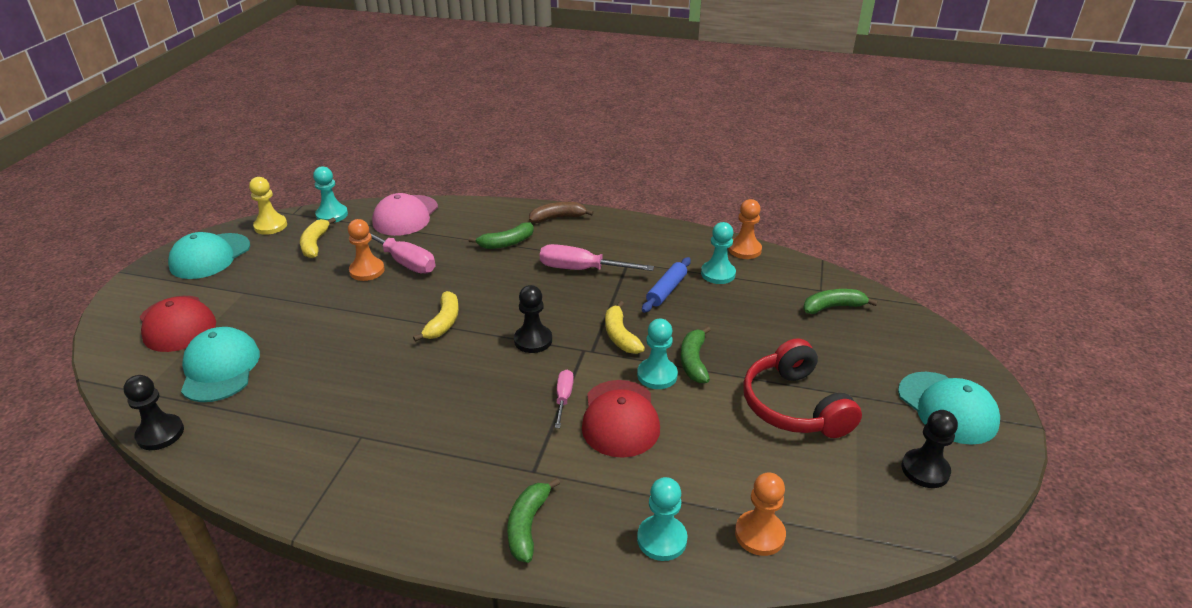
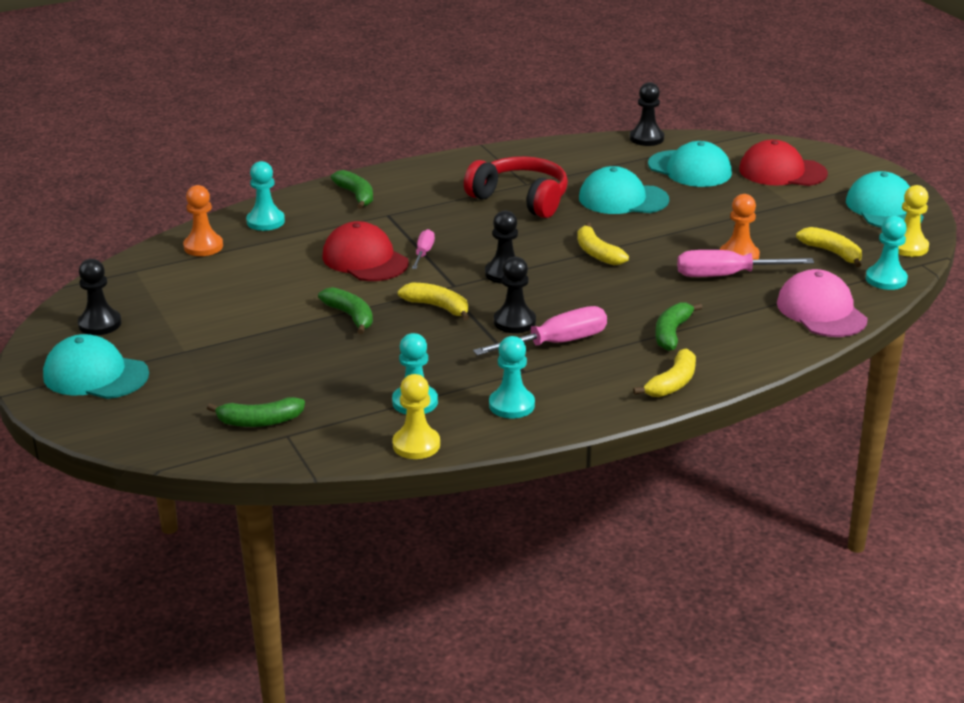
camera: 140 degrees right, 5 degrees down
brown banana [529,202,594,223] -> yellow banana [633,348,696,397]
pink screwdriver [555,370,574,428] -> pink screwdriver turned 135 degrees counterclockwise [412,229,435,269]
turquoise pawn [637,319,678,389] -> turquoise pawn moved to [489,336,535,418]
blue rolling pin [642,257,691,313] -> none
orange pawn [728,199,762,259] -> yellow pawn [392,374,440,459]
red headphones [743,338,862,438] -> red headphones moved to [464,156,568,218]
green banana [803,289,878,314] -> green banana turned 45 degrees clockwise [207,397,305,427]
none -> black pawn [494,257,536,333]
none -> turquoise cap [579,166,669,214]

